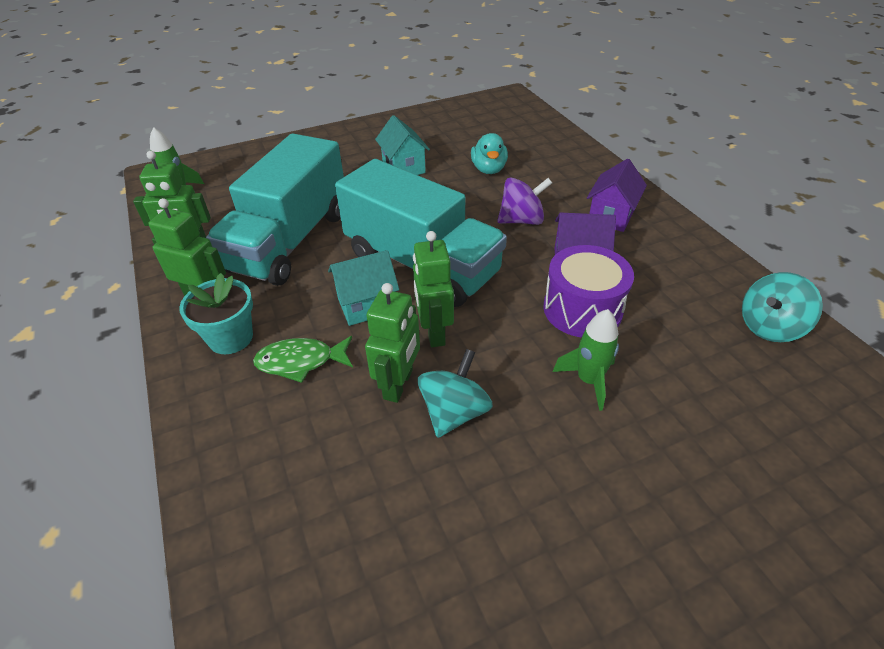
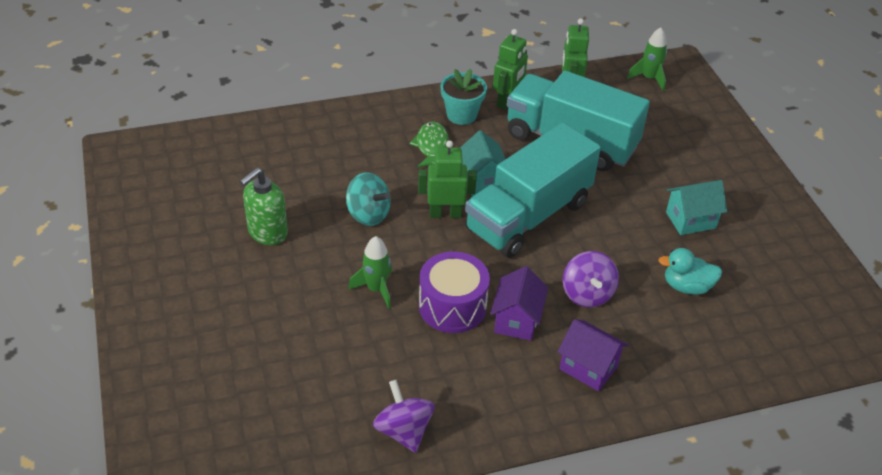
camera: 95 degrees right, 0 degrees up
green robot [365,283,420,403] -> none
turquoise spinning top [742,272,823,342] -> purple spinning top [373,380,435,453]
none -> green soap dispenser [239,168,288,245]

